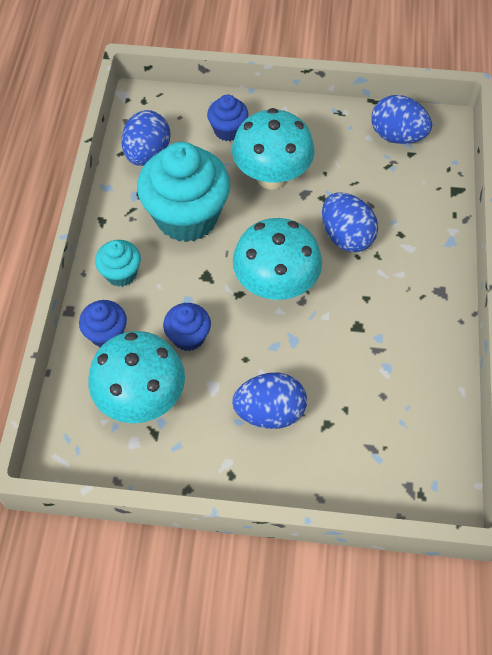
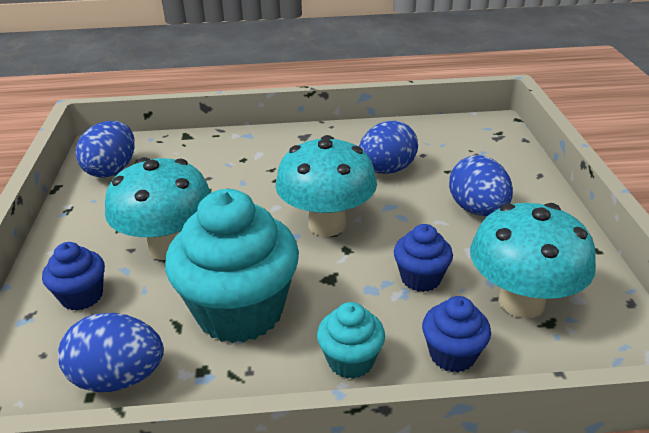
camera: 100 degrees left, 25 degrees down
blue egg [322,192,378,252] -> blue egg moved to [359,121,418,174]

